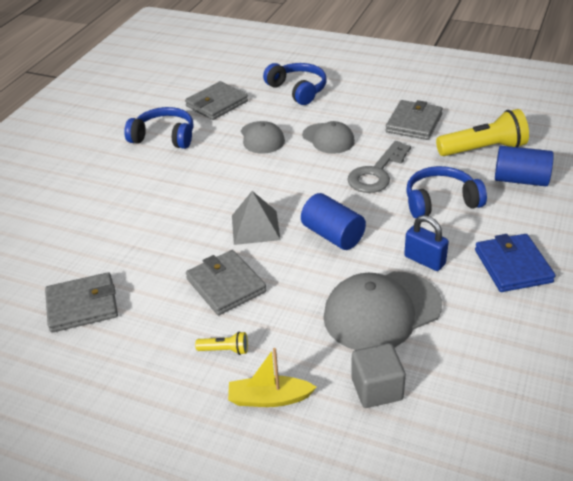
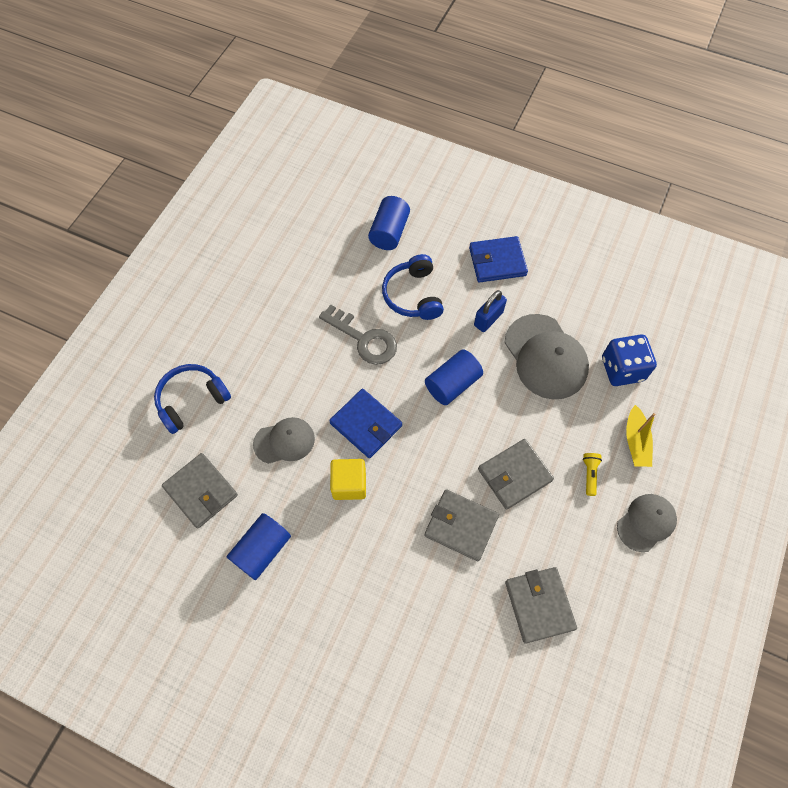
camera: 90 degrees left, 25 degrees up
blue headphones [124,107,193,149] -> blue cylinder [227,513,291,580]
grey pyramid [232,191,281,245] -> none
grey cap [302,121,355,154] -> grey cap moved to [617,494,677,552]
grey cube [351,343,406,408] -> blue dice [602,334,657,386]
grey wallet [386,100,443,140] -> grey wallet moved to [424,489,499,561]
yellow flashlight [436,109,529,156] -> none
none -> blue wallet [329,389,402,458]
none -> yellow cube [330,459,366,500]

